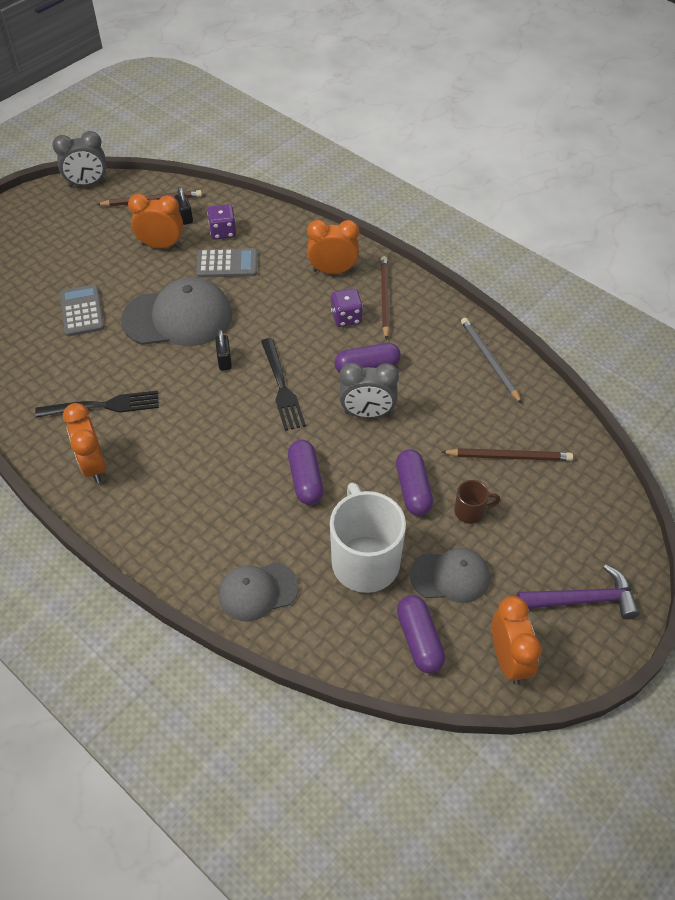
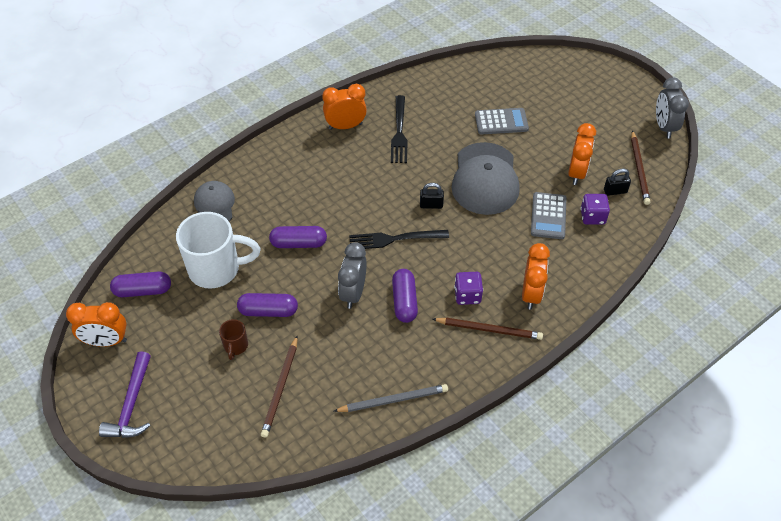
camera: 100 degrees right, 0 degrees up
grey cap [410,548,490,603] -> none

